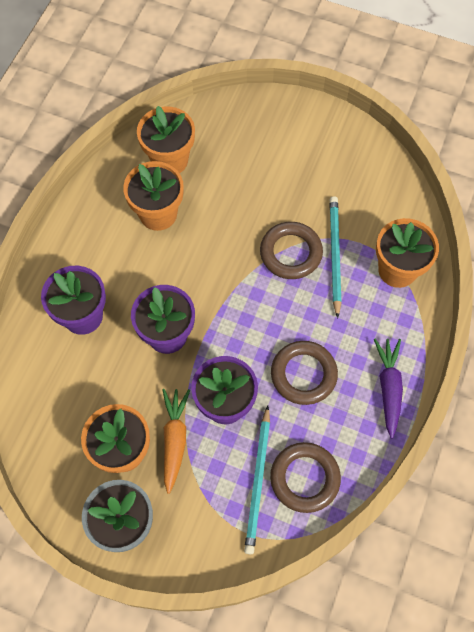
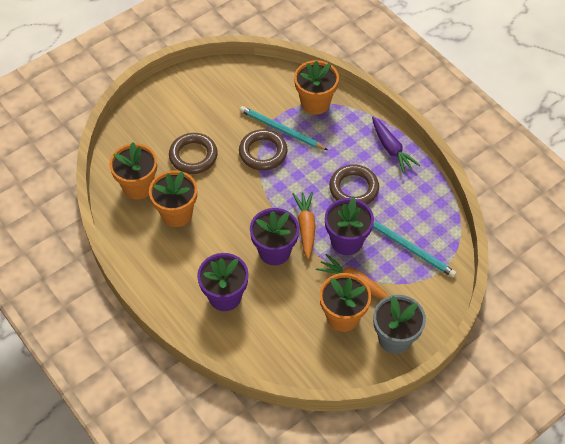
camera: 60 degrees left, 10 degrees down
brown ring [270,442,341,513] -> brown ring moved to [169,133,218,174]
purple carrot [374,339,403,439] -> purple carrot turned 150 degrees counterclockwise [372,117,420,174]
none -> orange carrot [292,192,316,259]

